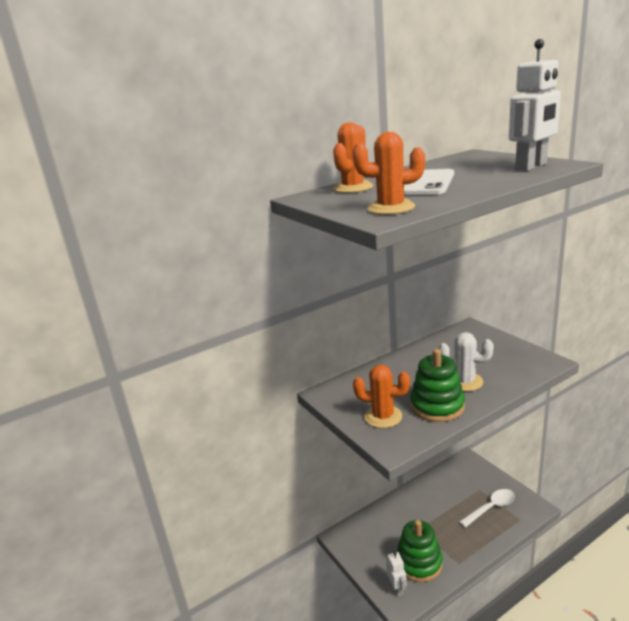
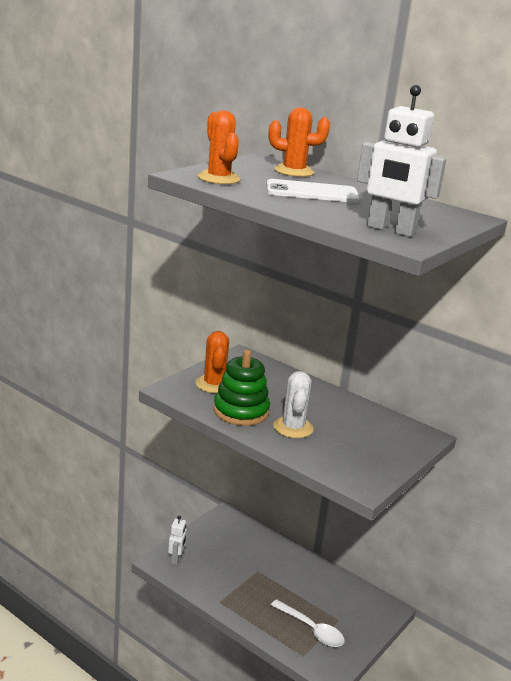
camera: 65 degrees right, 0 degrees up
white robot [386,551,406,597] -> white robot turned 45 degrees counterclockwise [168,515,187,565]
green stacking toy [396,520,442,582] -> none

